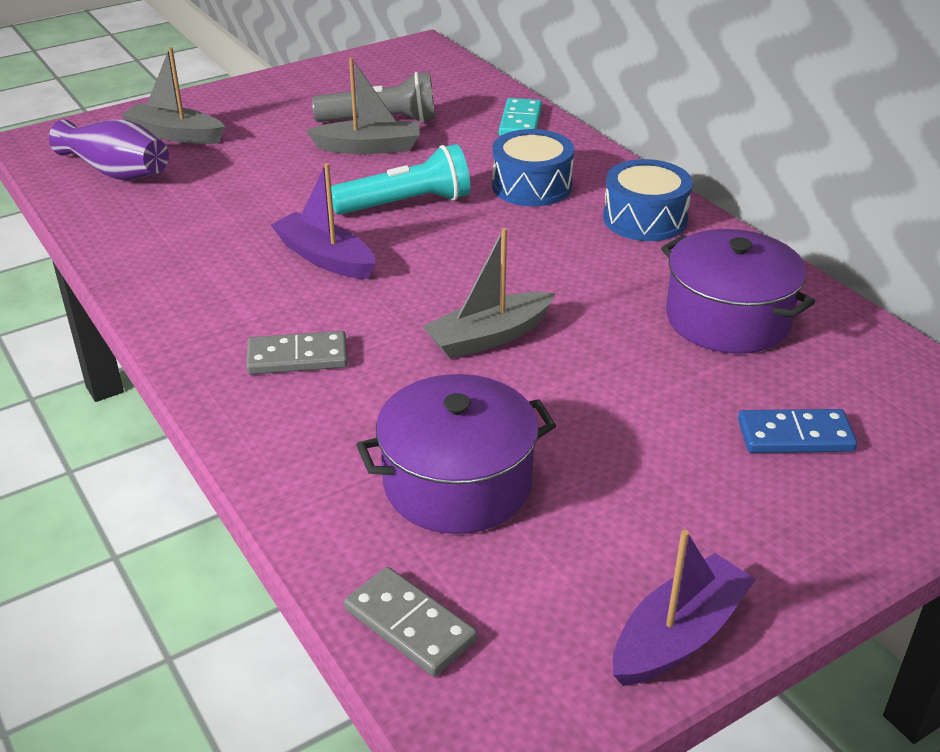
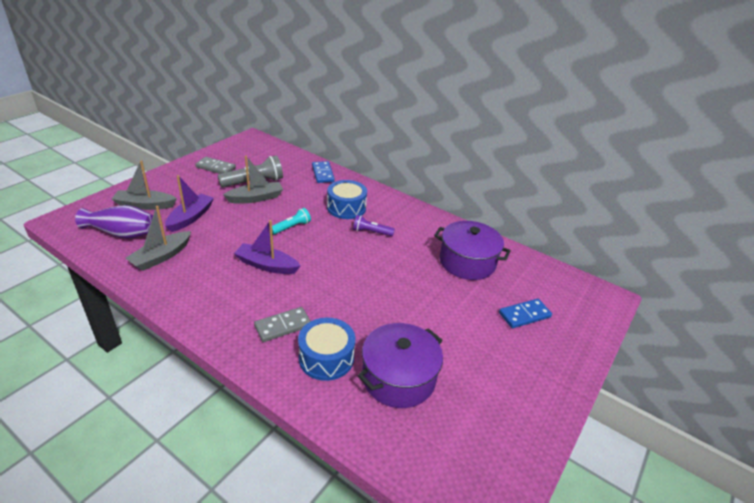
camera: 25 degrees left, 0 degrees up
turquoise flashlight [331,144,470,215] -> turquoise flashlight [272,208,311,234], size x0.59
grey domino [344,567,477,676] -> grey domino moved to [195,157,236,174]
grey boat [422,228,556,359] -> grey boat moved to [125,206,191,271]
turquoise domino [499,98,542,136] -> blue domino [312,161,335,183]
blue drum [603,159,693,241] -> blue drum moved to [298,318,355,381]
purple boat [613,530,756,686] -> purple boat moved to [165,175,214,232]
none -> purple flashlight [353,215,395,236]

